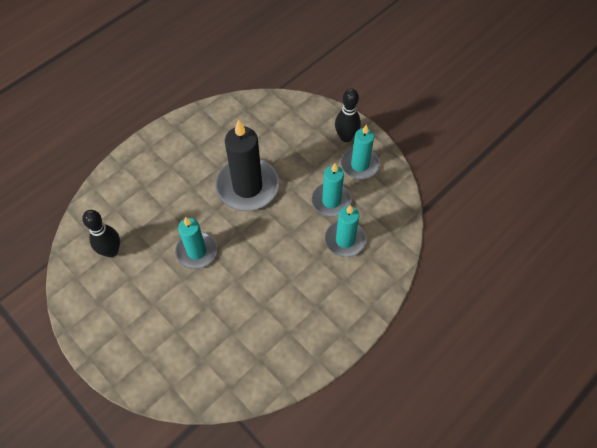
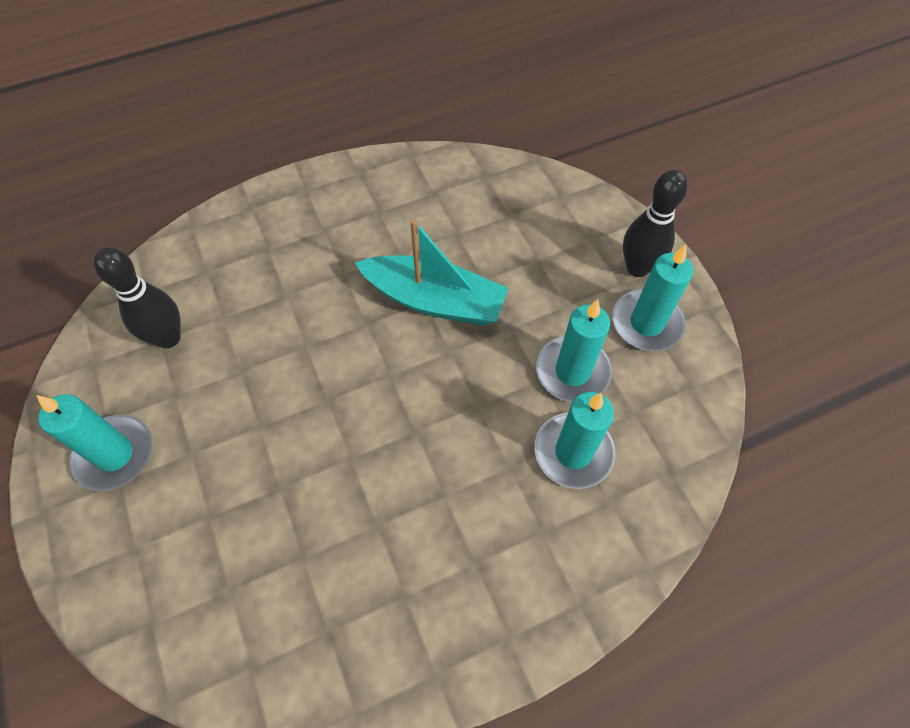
camera: 20 degrees right, 0 degrees up
turquoise candle [175,217,217,269] -> turquoise candle moved to [36,394,153,491]
black candle [215,119,279,211] -> turquoise boat [355,219,509,325]

